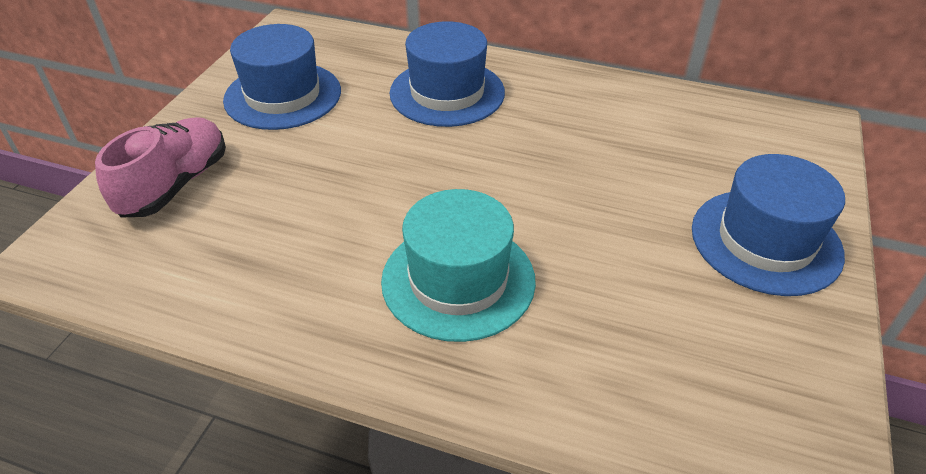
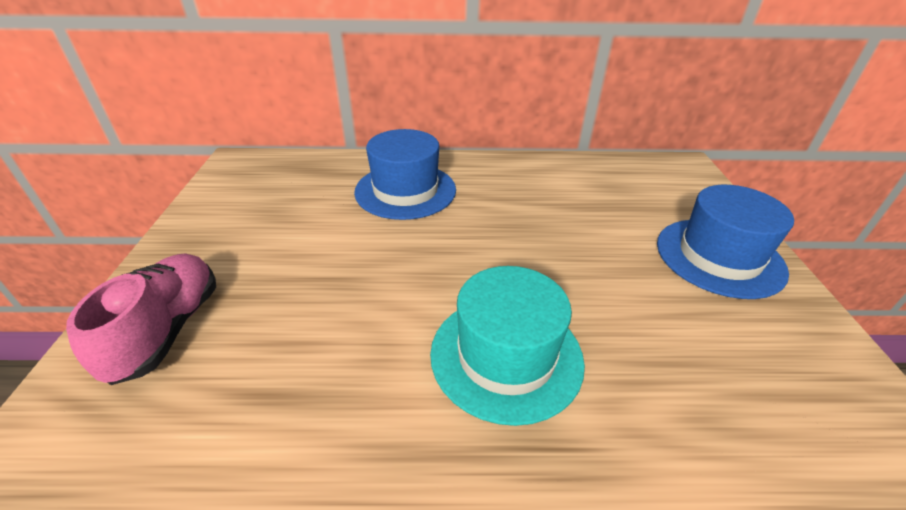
camera: 20 degrees left, 5 degrees down
blue hat [223,24,341,130] -> none

